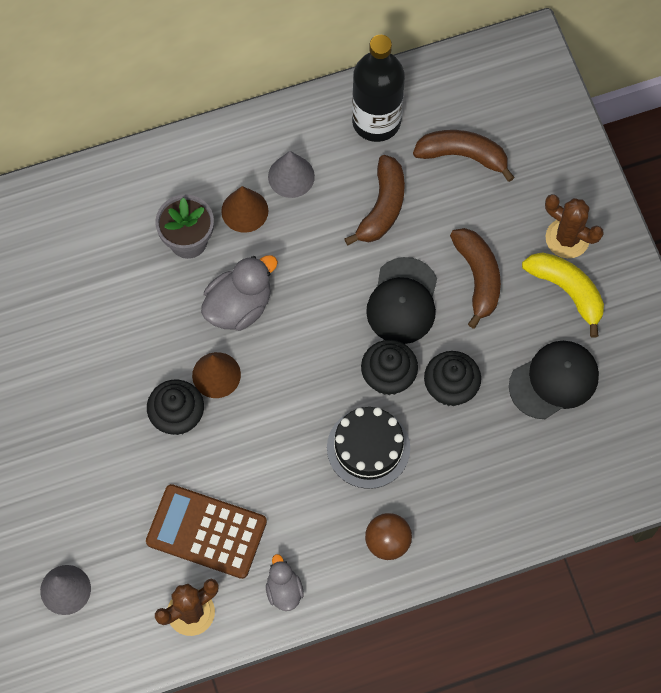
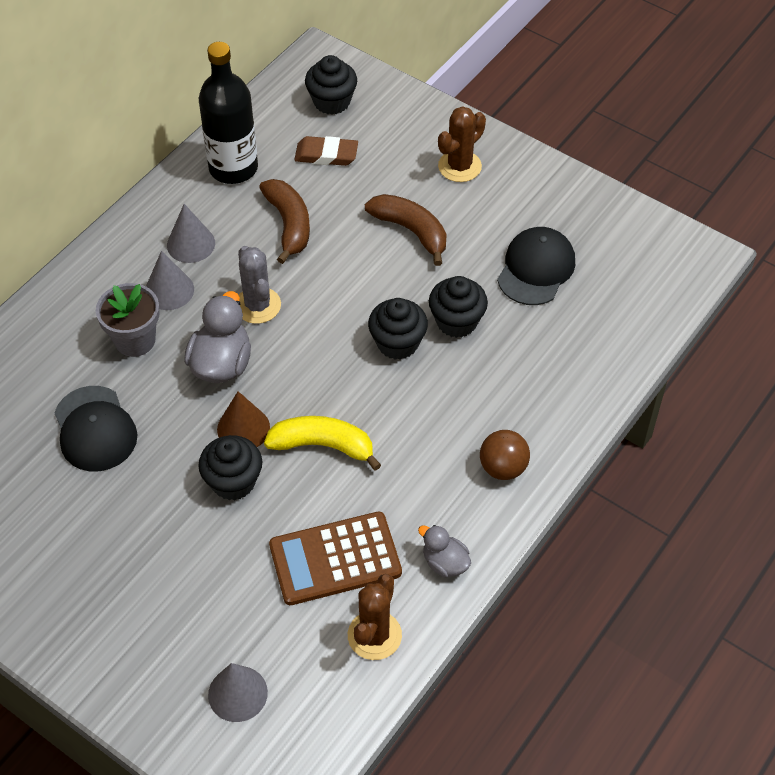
camera: 35 degrees left, 15 degrees down
brown cone [221,186,268,233] -> grey cone [146,251,194,310]
black cake [327,407,410,489] -> none
black cap [366,257,437,344] -> black cap moved to [55,386,137,471]
brown banana [413,130,515,182] -> brown eraser [294,136,358,166]
yellow banana [522,252,604,338] -> yellow banana moved to [264,416,381,471]
brown cactus [545,194,604,258] -> brown cactus turned 45 degrees counterclockwise [438,106,486,182]
none -> grey cactus [238,246,281,324]
none -> black cupcake [305,55,357,115]

